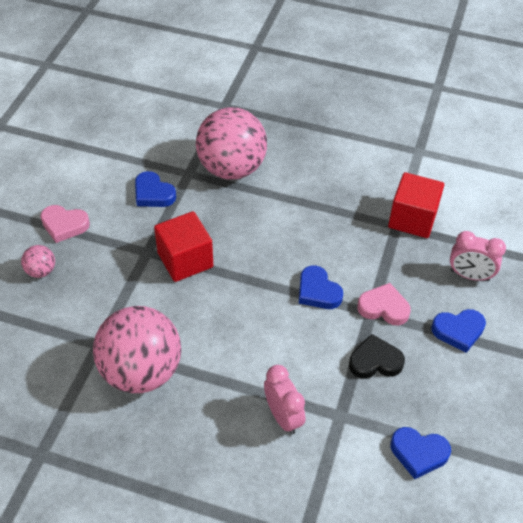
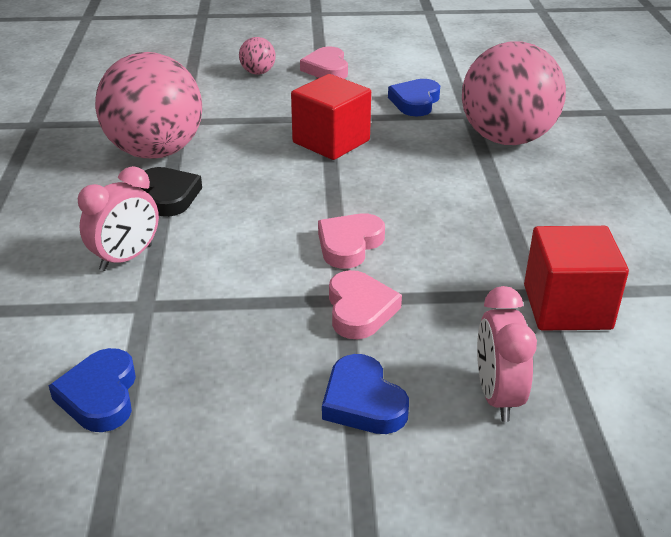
camera: 70 degrees right, 15 degrees down
blue heart [299,265,343,309] -> pink heart [318,213,385,269]
black heart [349,334,405,379] -> black heart moved to [139,167,202,217]

